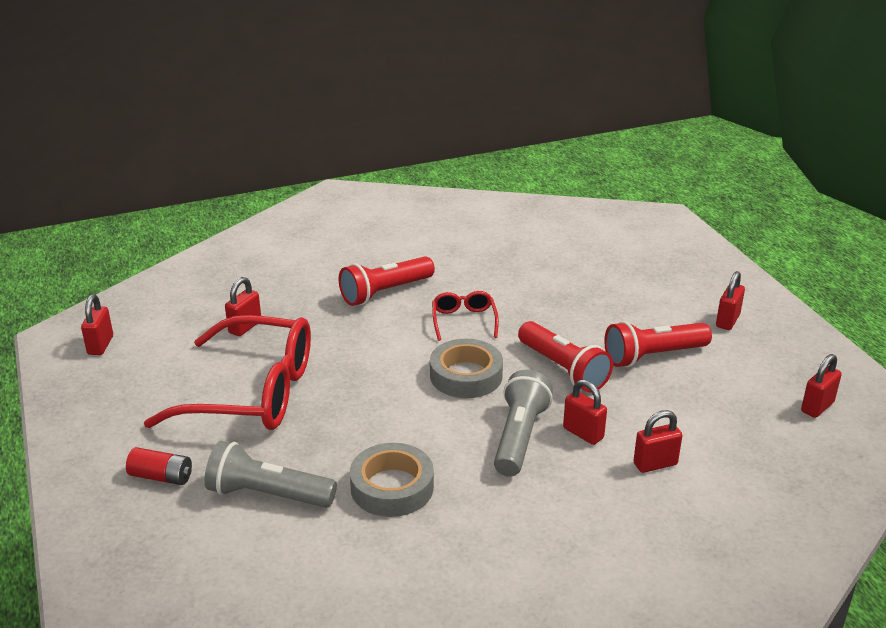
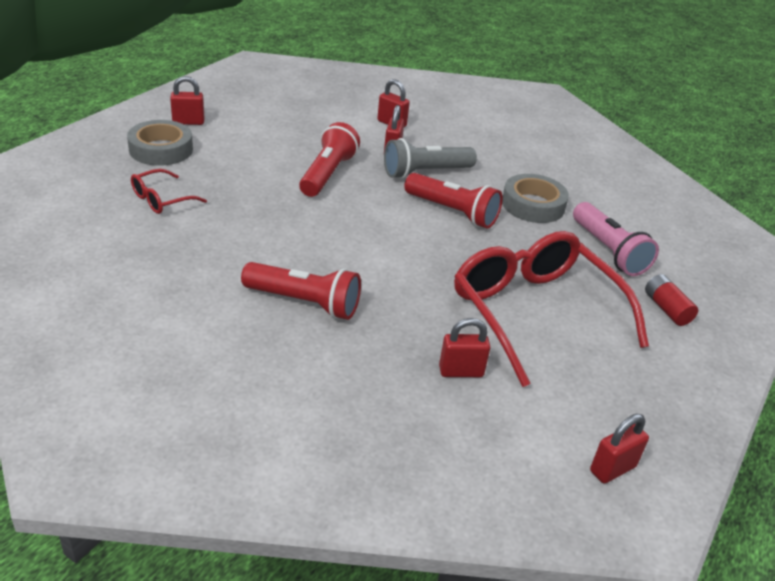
camera: 130 degrees left, 5 degrees up
grey flashlight [205,441,337,508] -> pink flashlight [573,202,659,276]
grey tape [430,339,503,398] -> grey tape moved to [127,120,193,166]
red glasses [432,291,499,341] -> red glasses moved to [131,169,207,214]
red flashlight [604,321,712,367] -> red flashlight moved to [404,173,503,229]
red padlock [801,354,842,418] -> none

